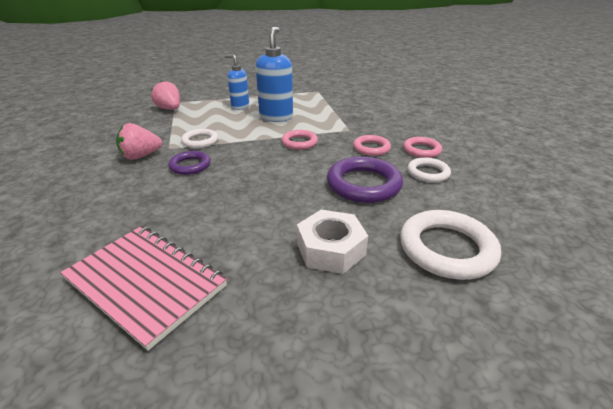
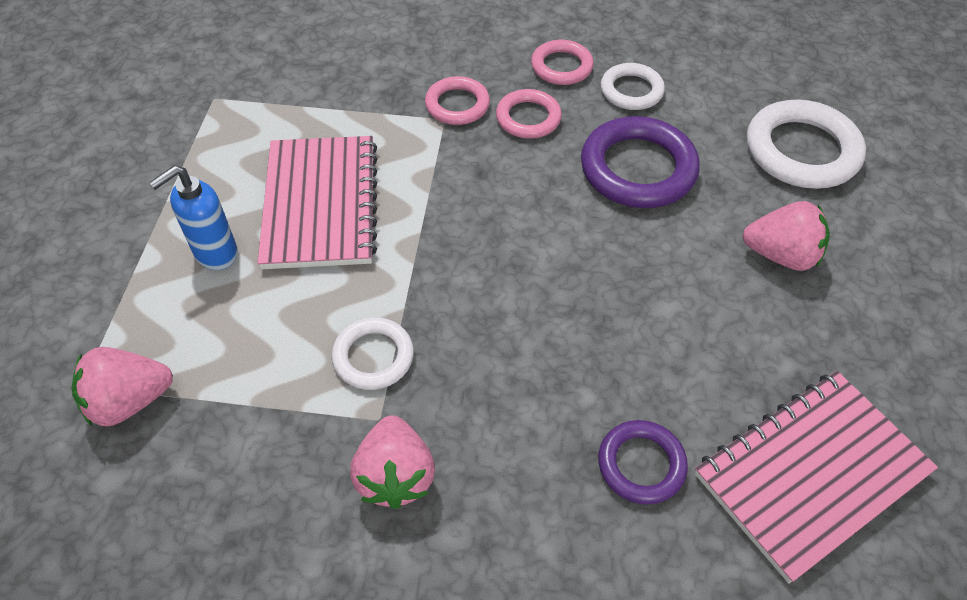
camera: 70 degrees left, 20 degrees up
purple ring [168,151,210,175] -> purple ring moved to [598,420,688,504]
blue soap dispenser [256,27,293,122] -> pink notebook [258,136,377,269]
pink ring [282,130,318,150] -> pink ring moved to [425,76,490,125]
white nut [297,210,368,274] -> pink strawberry [743,201,830,271]

